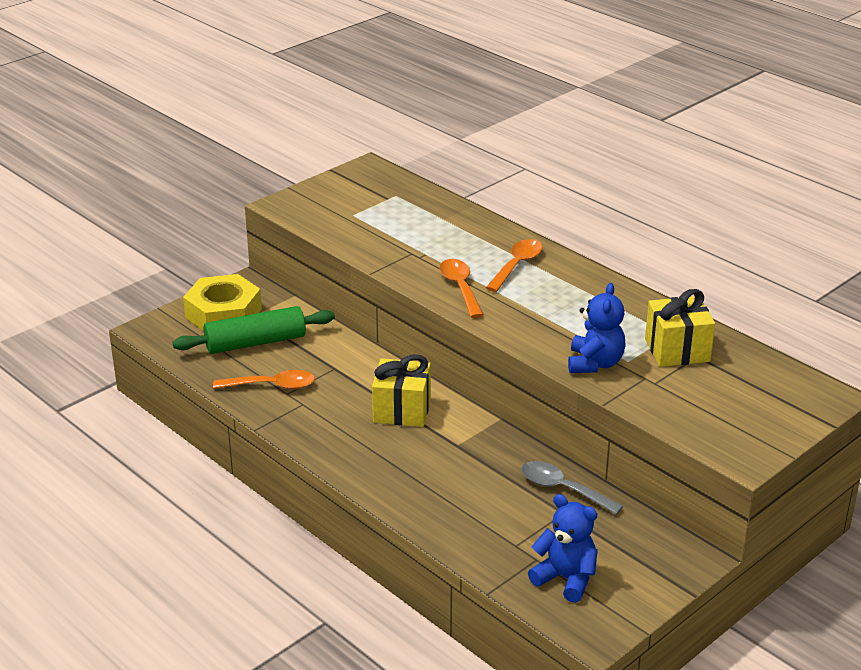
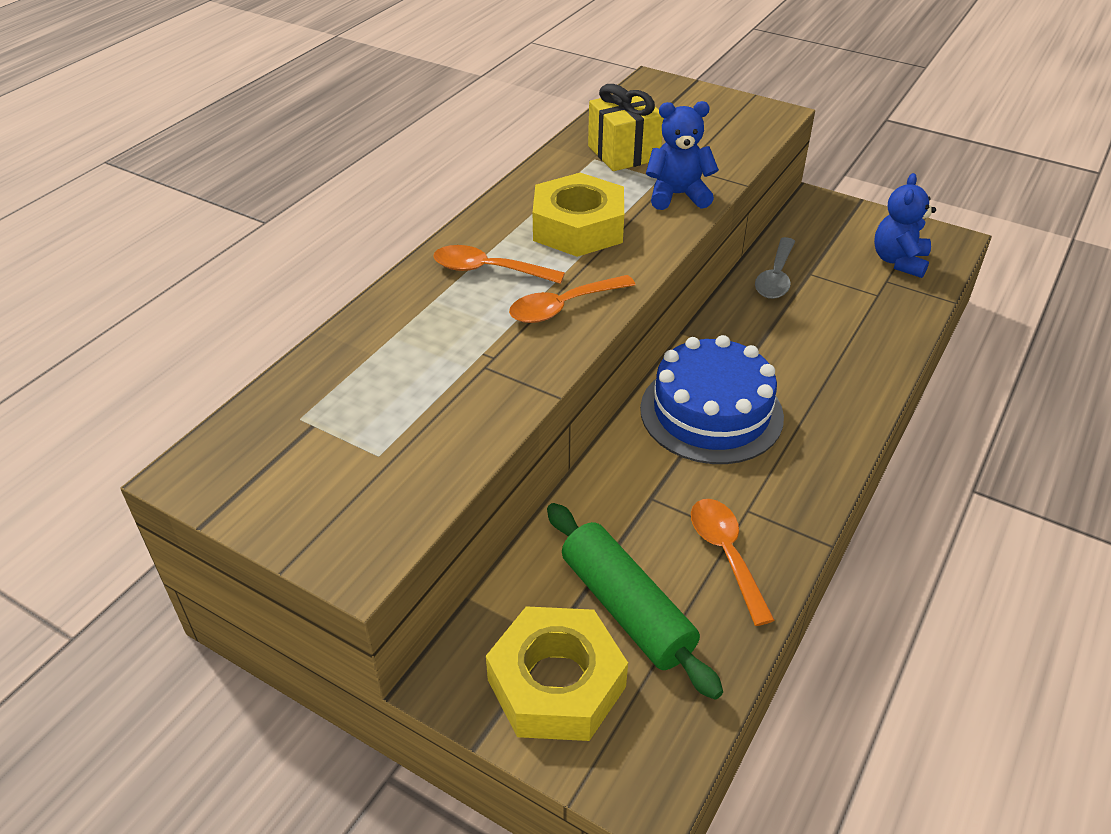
camera: 105 degrees left, 10 degrees up
yellow gift [372,354,431,427] -> blue cake [640,335,784,464]
none -> yellow nut [533,173,624,257]

